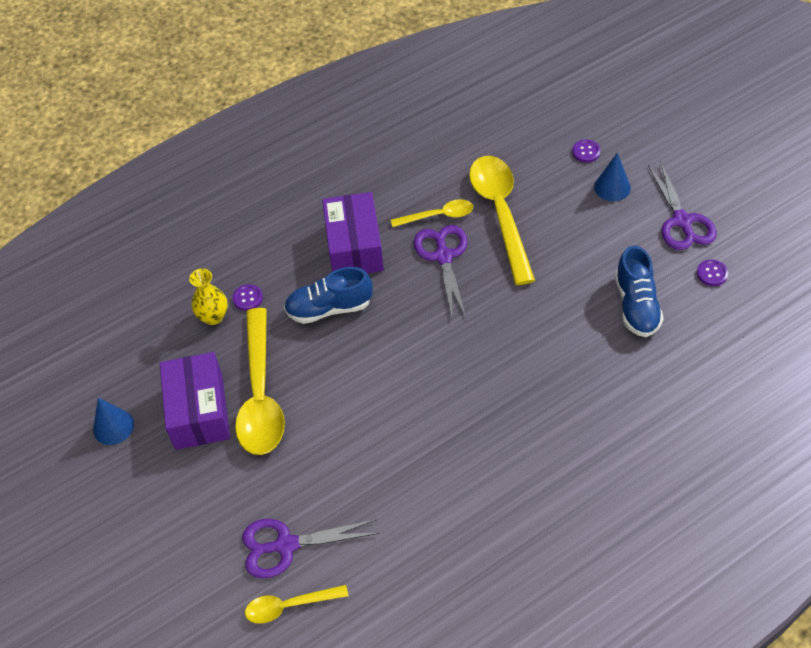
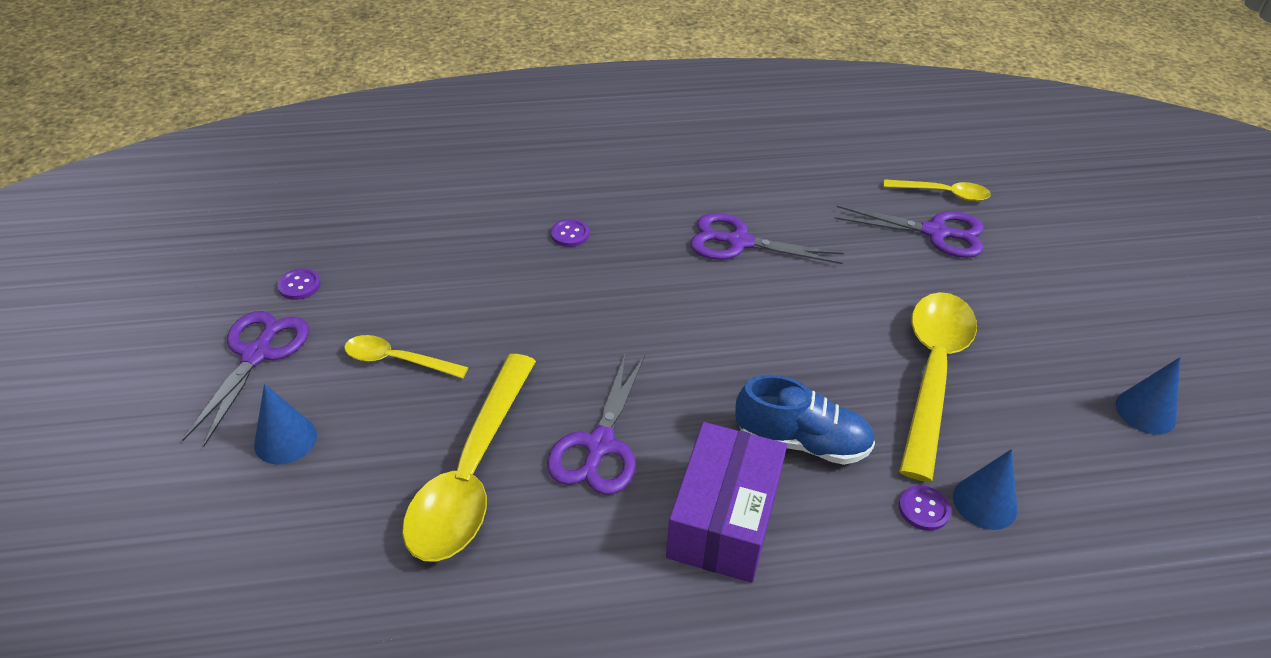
camera: 160 degrees left, 10 degrees down
purple box [160,352,230,450] -> none
yellow vase [189,268,228,325] -> blue cone [953,449,1017,530]
yellow spoon [391,199,473,227] -> yellow spoon moved to [344,335,468,379]
purple button [572,140,601,163] -> purple button moved to [551,219,589,247]
blue shoe [615,245,664,337] -> none
none -> purple scissors [690,213,844,264]

